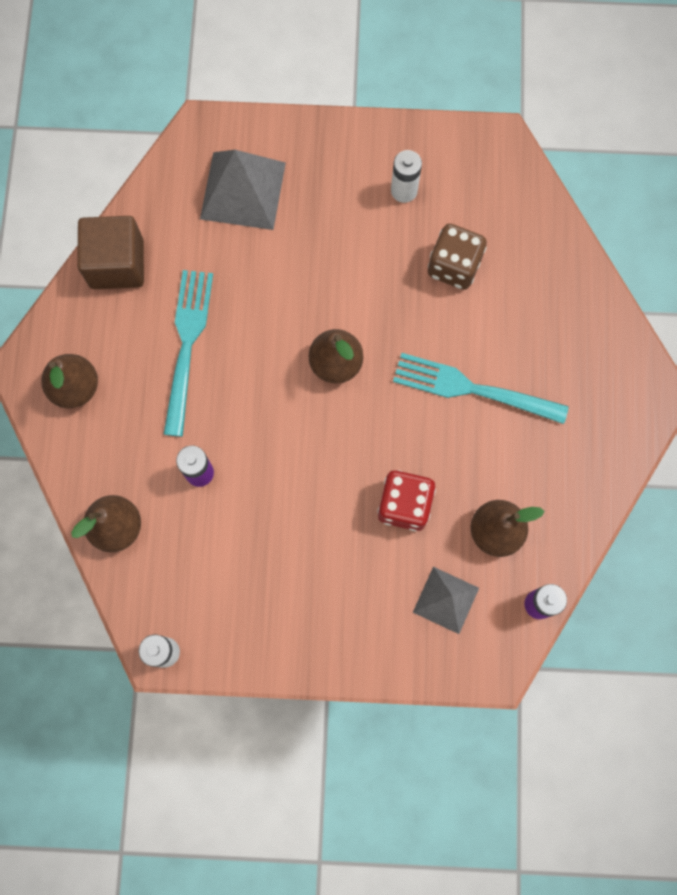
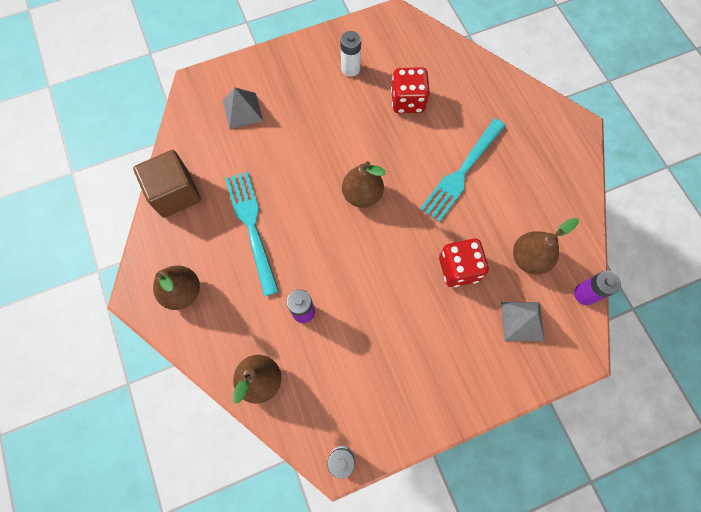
camera: 25 degrees left, 5 degrees down
grey pyramid [200,150,286,230] -> grey pyramid [223,87,263,129], size x0.62
turquoise fork [393,353,569,424] -> turquoise fork turned 45 degrees counterclockwise [420,118,506,222]
brown dice [428,224,487,290] -> red dice [391,67,430,113]

